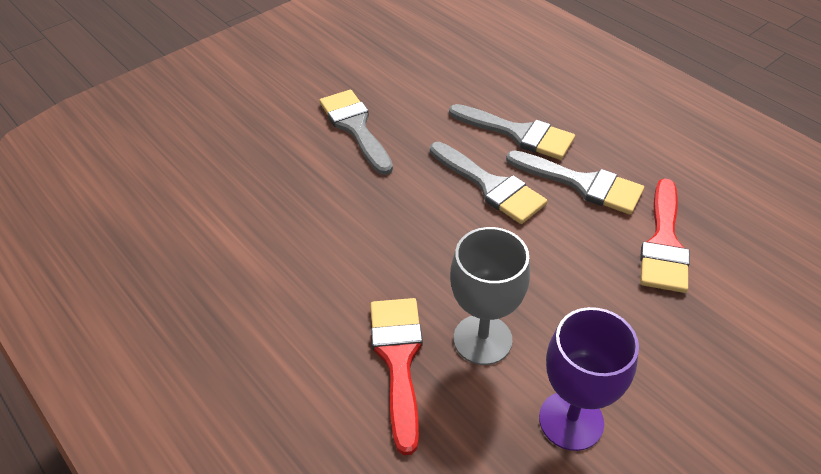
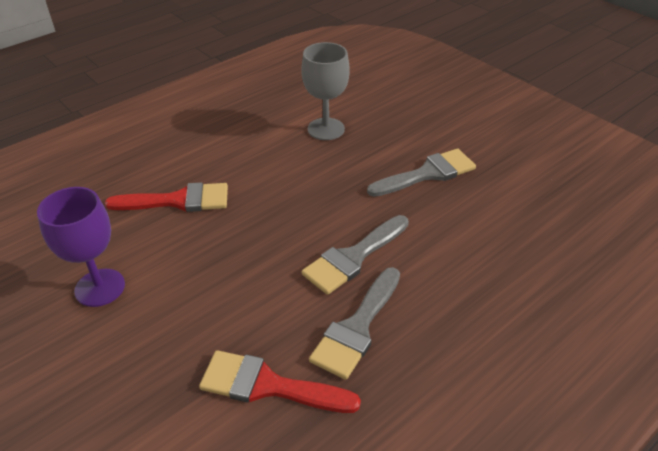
camera: 90 degrees right, 5 degrees down
grey brush [449,104,575,160] -> none
grey goblet [450,227,530,365] -> grey goblet moved to [301,42,350,140]

